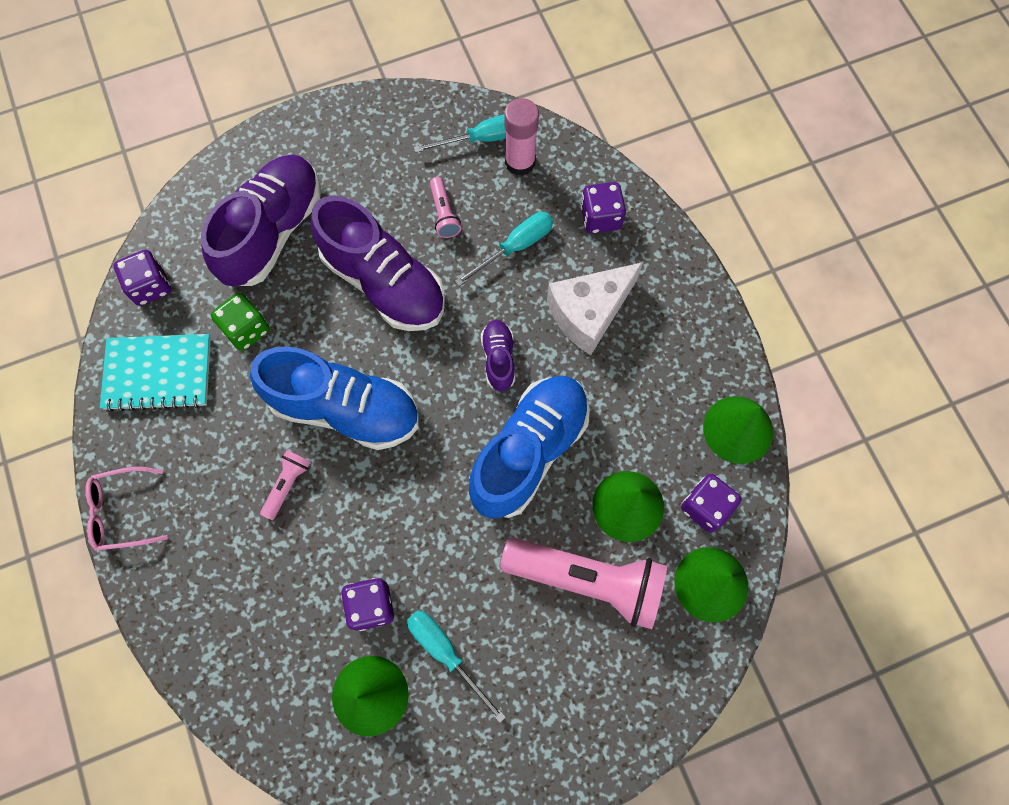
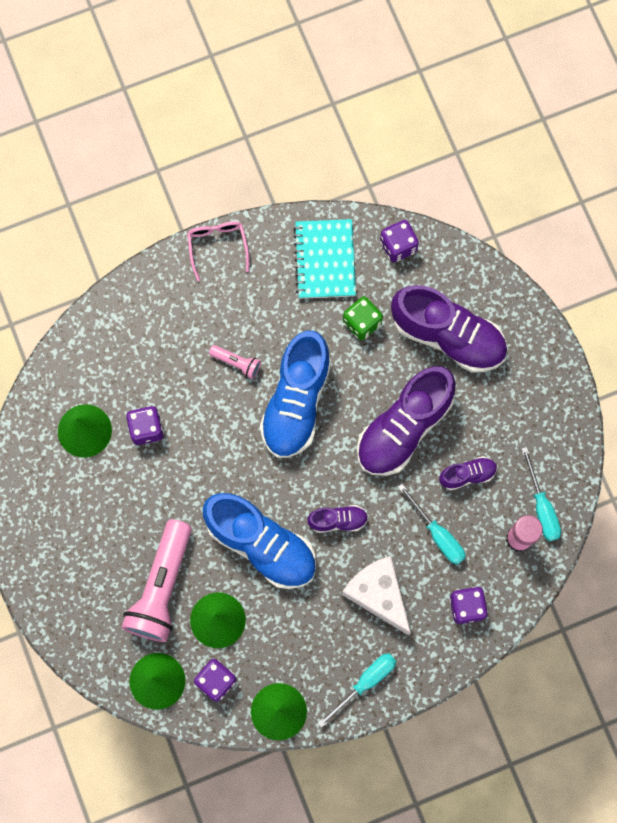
camera: 90 degrees right, 5 degrees up
turquoise screwdriver [407,610,506,723] -> turquoise screwdriver moved to [318,653,396,728]
pink flashlight [430,177,461,238] -> purple shoe [439,456,497,490]

